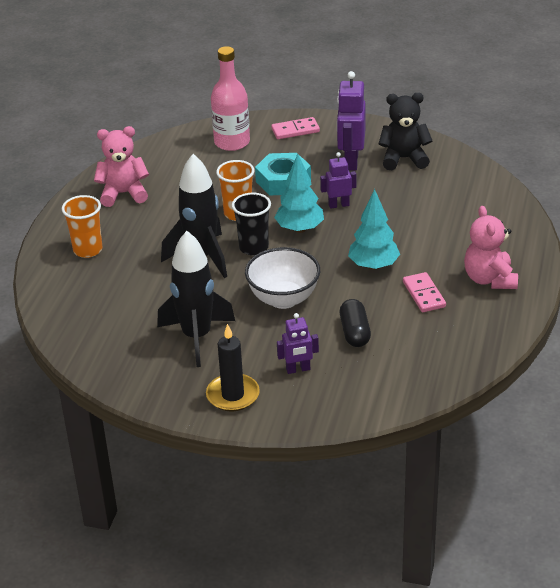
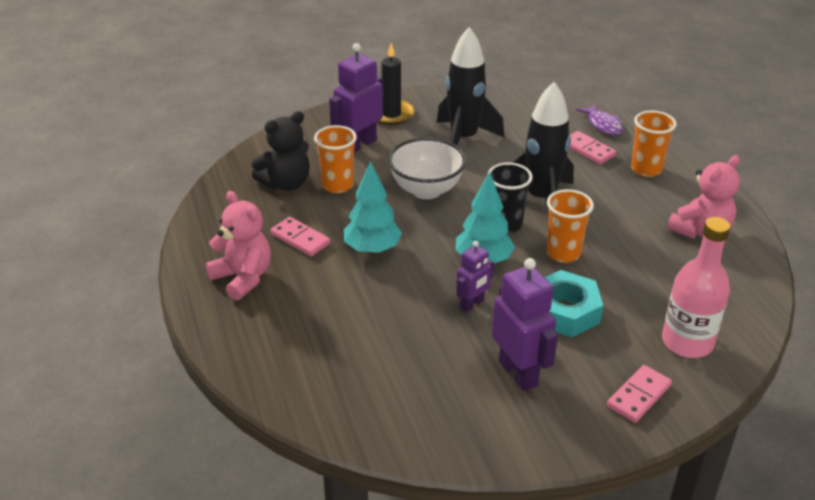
camera: 145 degrees right, 0 degrees up
purple robot [277,313,319,374] -> purple robot [329,43,383,153], size x1.70
black capsule [339,299,371,347] -> orange cup [314,125,357,193]
black teddy bear [379,93,433,170] -> black teddy bear moved to [252,111,310,191]
none -> pink domino [570,131,616,164]
none -> purple fish [576,104,623,135]

